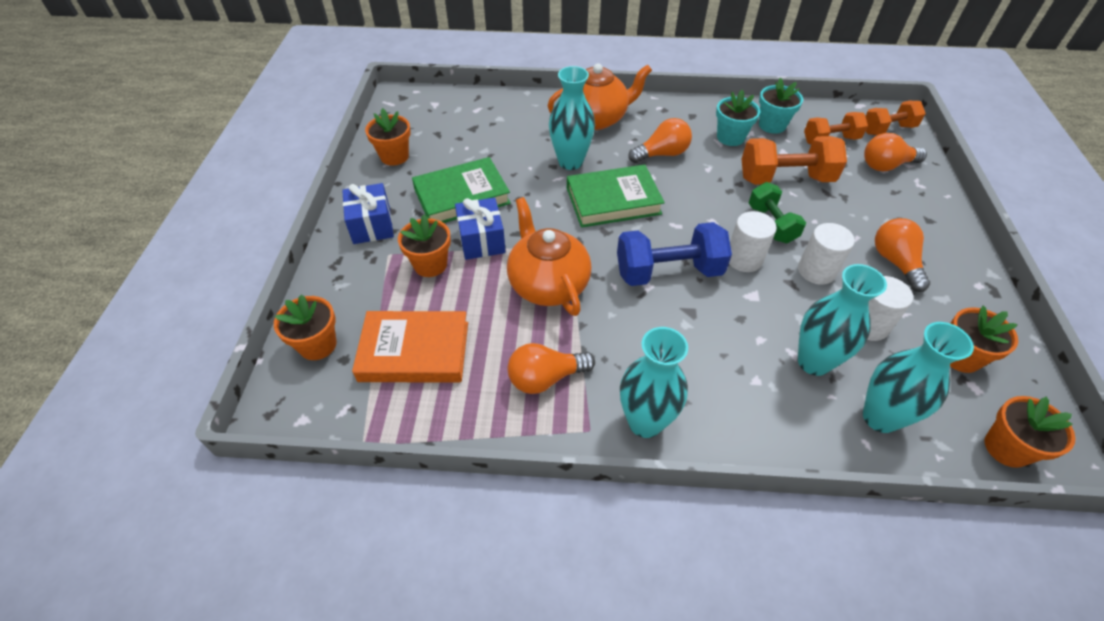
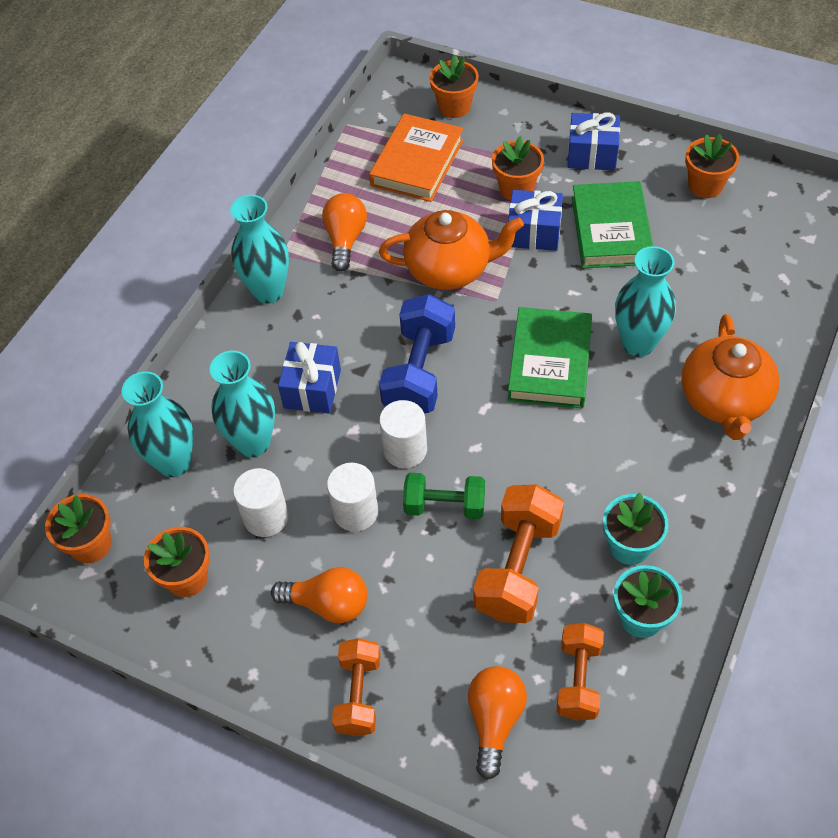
camera: 115 degrees right, 5 degrees up
orange light bulb [628,118,692,163] -> none
orange dumbbell [865,101,926,135] -> orange dumbbell moved to [332,638,381,736]
none -> blue gift [278,342,341,414]

